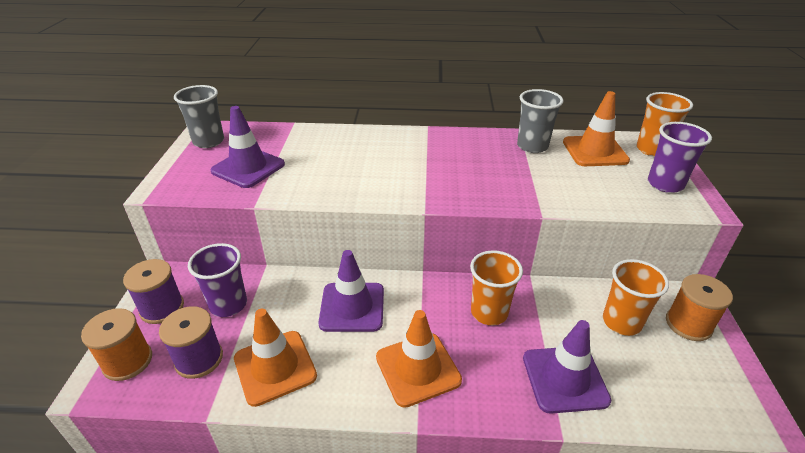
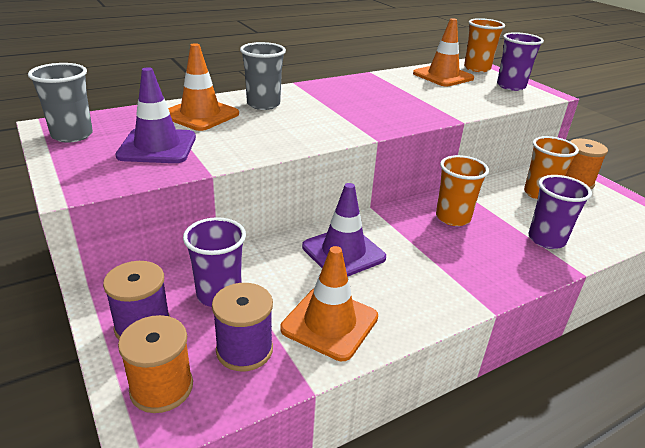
camera: 35 degrees left, 5 degrees down
orange traffic cone [376,310,462,408] -> orange traffic cone moved to [168,43,239,131]
grey cup [517,89,563,153] -> grey cup moved to [240,42,286,110]
purple traffic cone [523,320,611,414] -> purple cup [529,175,592,249]

